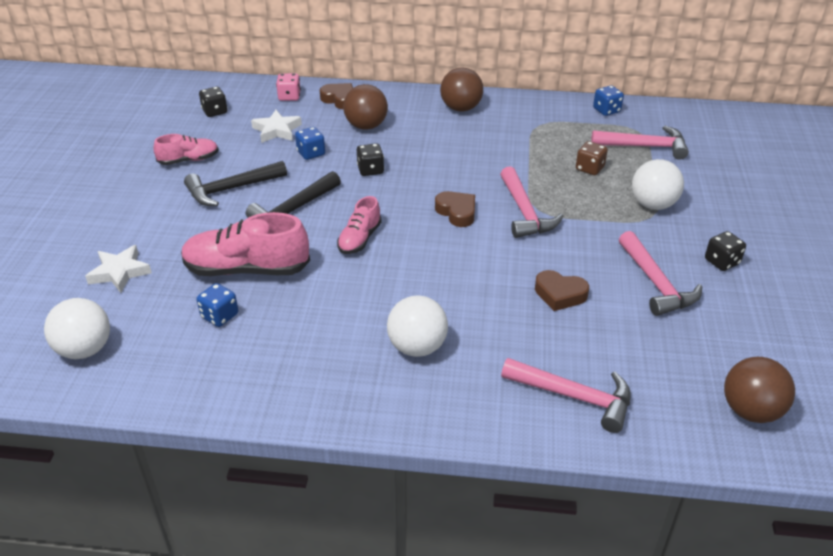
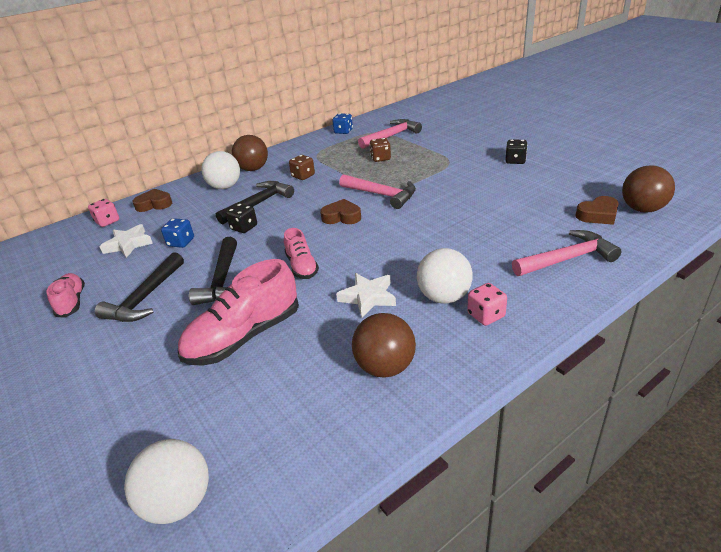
camera: 40 degrees left, 5 degrees down
white star [85,245,152,293] -> white star moved to [336,273,396,318]
pink shoe [153,134,219,165] -> pink shoe turned 45 degrees counterclockwise [47,273,85,317]
blue dice [197,283,238,327] -> none
black dice [199,87,227,117] -> none
brown ball [343,84,388,130] -> brown ball moved to [352,313,416,378]
brown heart [535,270,589,311] -> brown heart moved to [576,196,619,225]
pink hammer [619,231,702,316] -> none
white ball [632,159,684,210] -> white ball moved to [202,151,240,189]
none -> black hammer [216,181,294,225]
none -> brown dice [289,155,315,180]
none -> pink dice [467,283,507,326]

